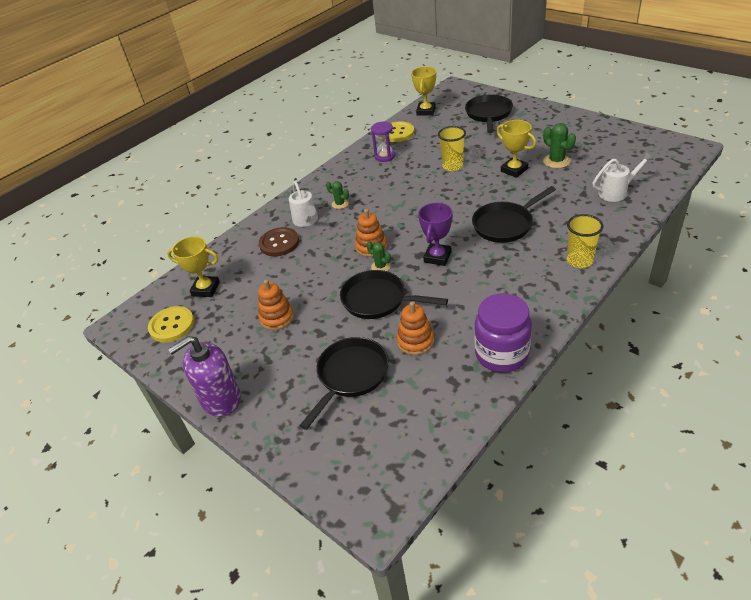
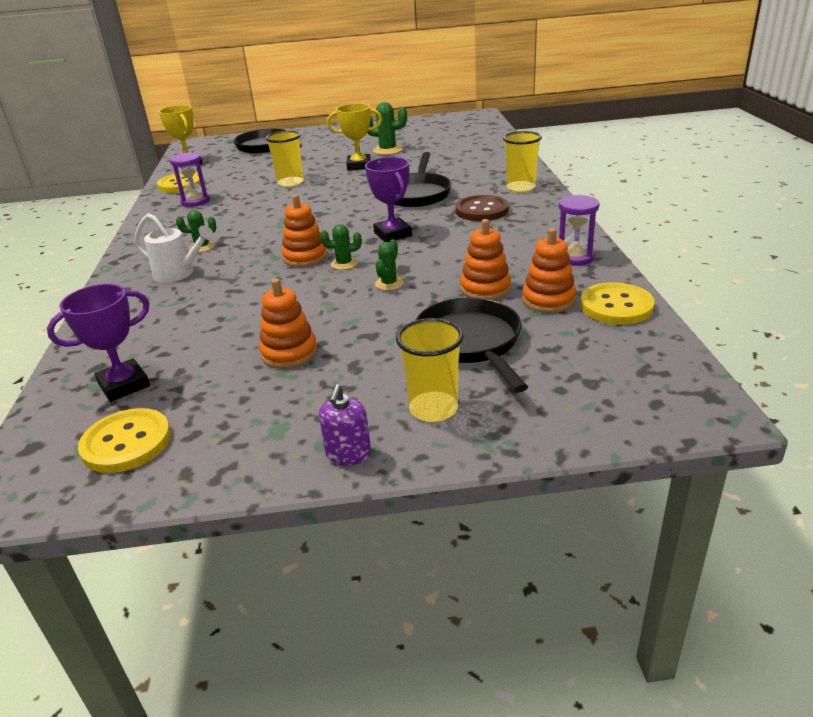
camera: 50 degrees left, 10 degrees down
yellow trophy [167,236,220,297] -> purple trophy [47,284,150,402]
purple soap dispenser [168,336,241,417] -> purple soap dispenser [319,384,371,465], size x0.52
brown button [259,227,299,256] -> brown button moved to [455,195,509,221]
black pan [340,270,448,319] -> green cactus [375,239,404,290]
purple jar [474,293,532,373] -> purple hourglass [559,195,599,266]
white watering can [593,152,653,202] -> none
none -> yellow cup [396,318,463,422]
none -> orange stacking toy [522,228,576,313]
none -> yellow button [580,282,655,325]

